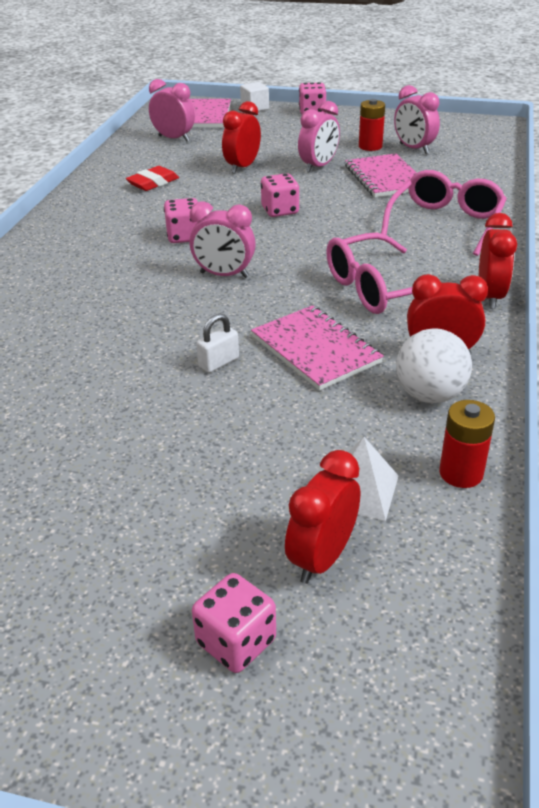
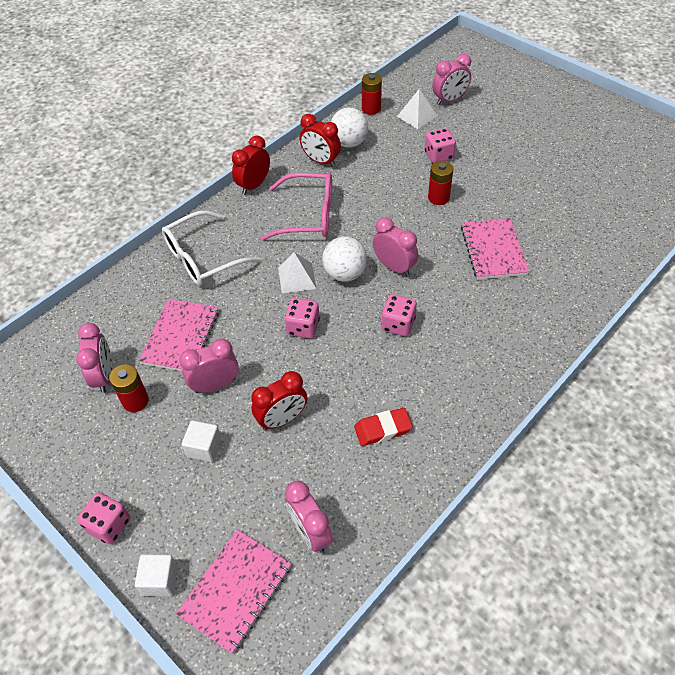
camera: 150 degrees left, 15 degrees up
pink dice [192,573,276,673] -> pink dice moved to [425,128,456,163]
white padlock [196,314,239,373] -> red battery [428,161,453,205]
pink notebook [251,305,384,391] -> pink notebook moved to [461,218,529,280]
red clock [285,450,360,584] -> pink clock [432,53,471,105]
pink glasses [381,170,507,256] -> white glasses [162,211,261,286]
none -> white cube [182,420,222,462]
none -> white pyramid [278,252,316,293]
none -> white ball [322,236,367,282]

